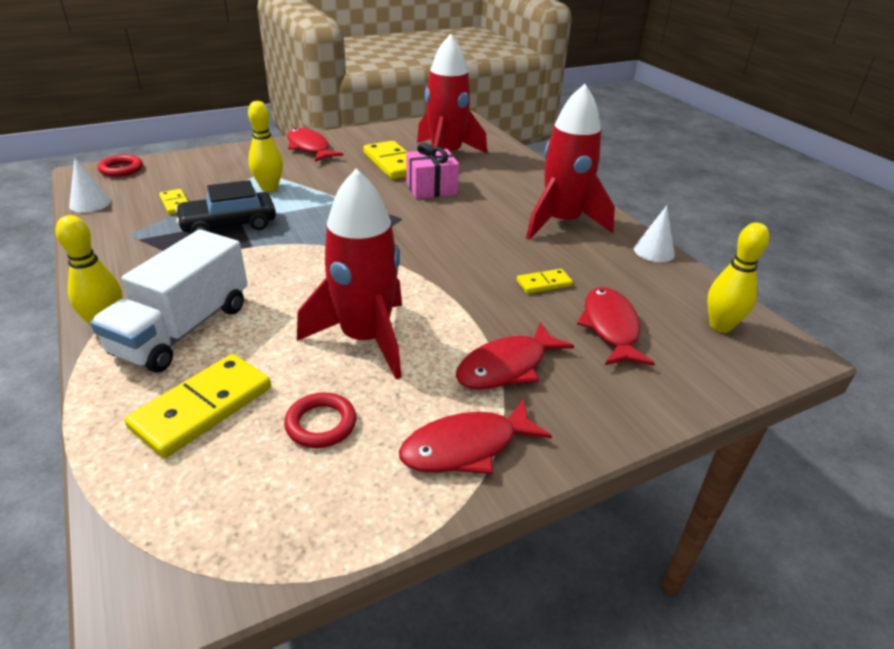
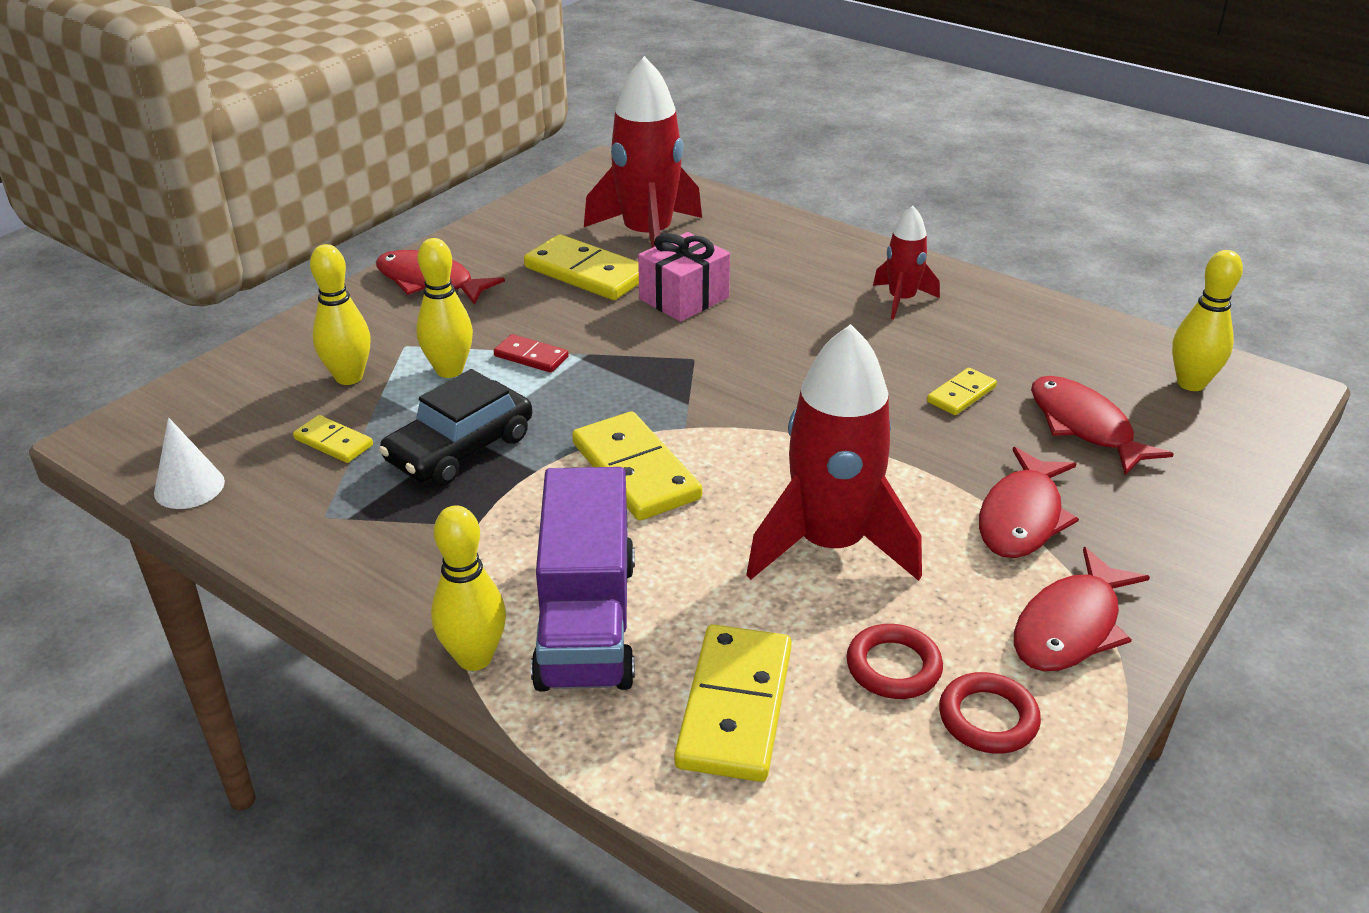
camera: 25 degrees left, 0 degrees up
white truck [90,229,248,373] -> purple truck [531,467,635,692]
red ring [98,155,143,177] -> red ring moved to [939,672,1041,754]
red rocket [526,84,615,240] -> red rocket [873,206,940,320], size x0.52
white cone [634,206,675,262] -> none
none -> yellow bowling pin [310,244,371,385]
none -> red domino [494,334,569,373]
none -> yellow domino [572,411,702,520]

